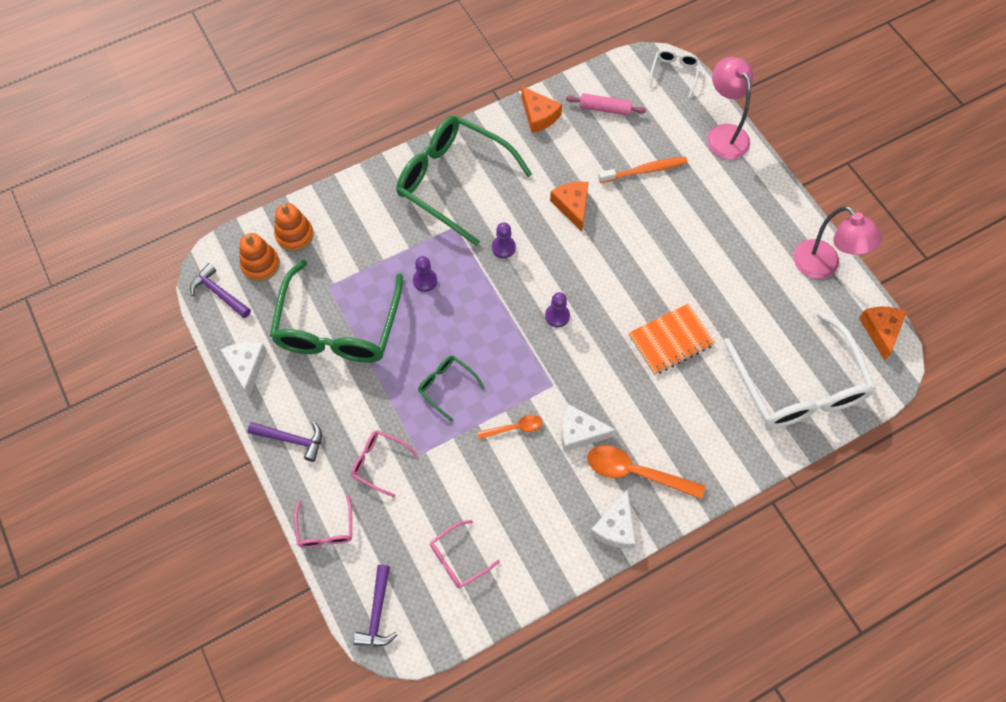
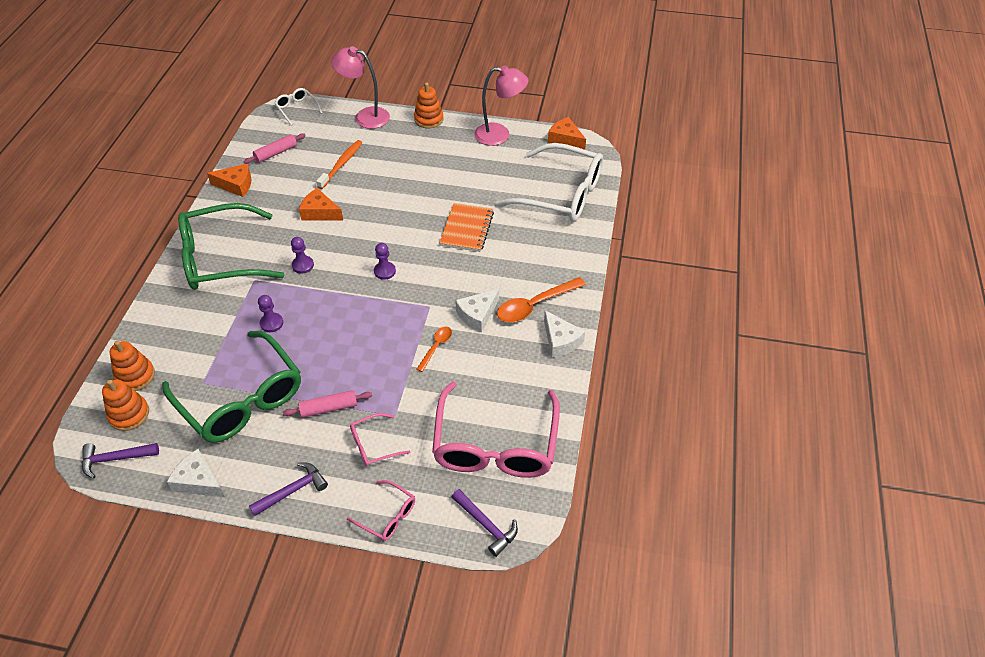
camera: 50 degrees left, 15 degrees down
green glasses [418,356,485,422] -> none
pink glasses [430,520,500,588] -> pink glasses [432,381,560,478], size x2.26
none -> pink rolling pin [283,390,372,418]
none -> orange stacking toy [414,83,444,128]

